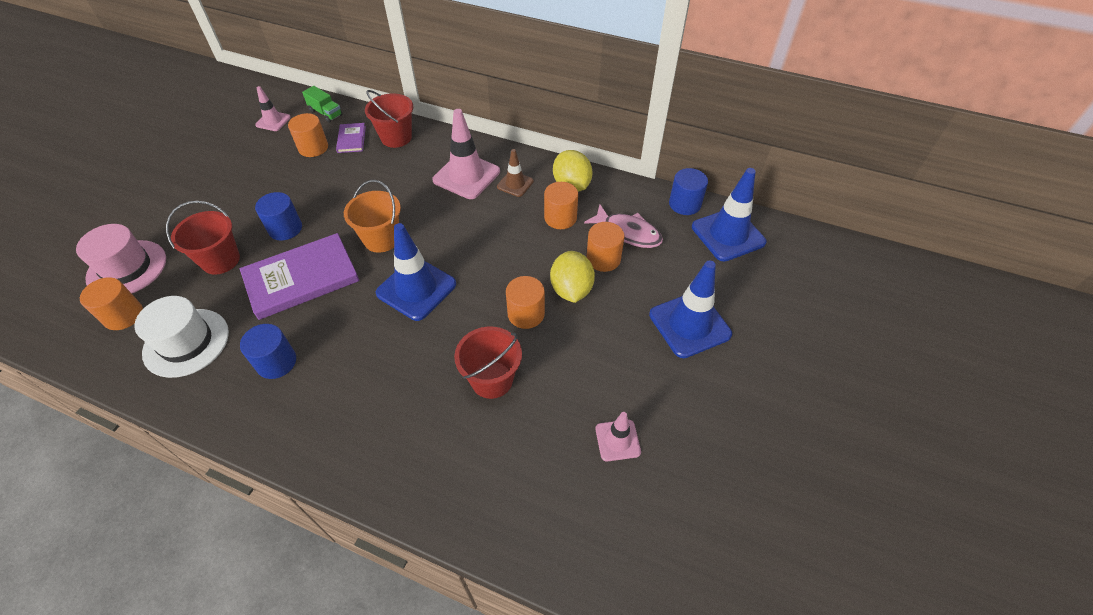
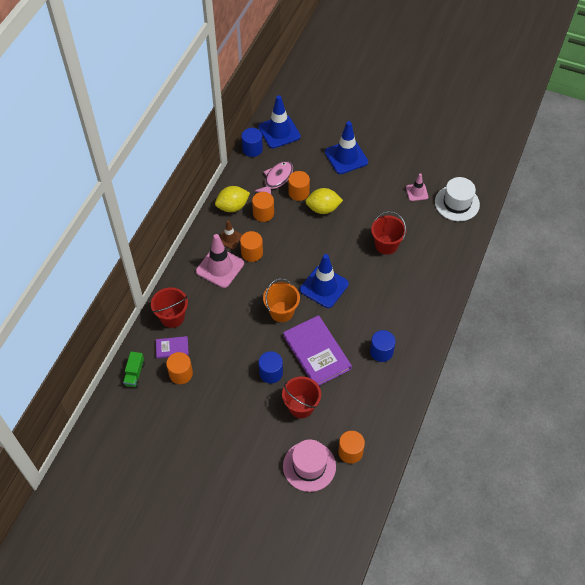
camera: 90 degrees left, 5 degrees up
white hat [134,296,229,378] -> white hat moved to [435,177,480,221]
pink traffic cone [255,86,291,131] -> none
green truck [302,86,342,123] -> green truck turned 150 degrees clockwise [123,351,145,387]
orange cylinder [506,276,545,329] -> orange cylinder moved to [240,231,263,262]

